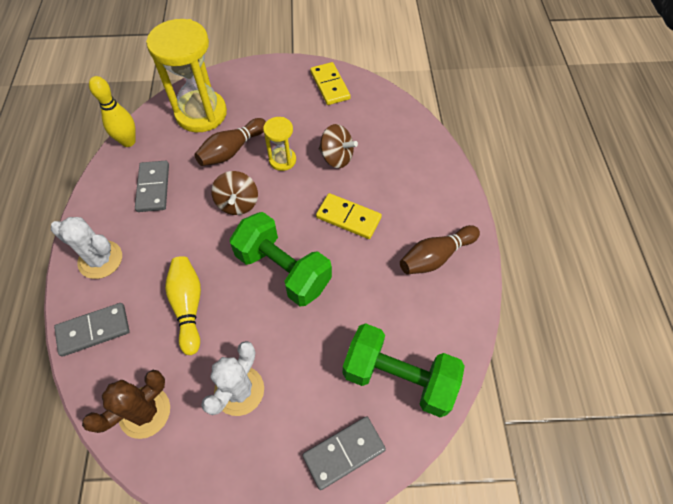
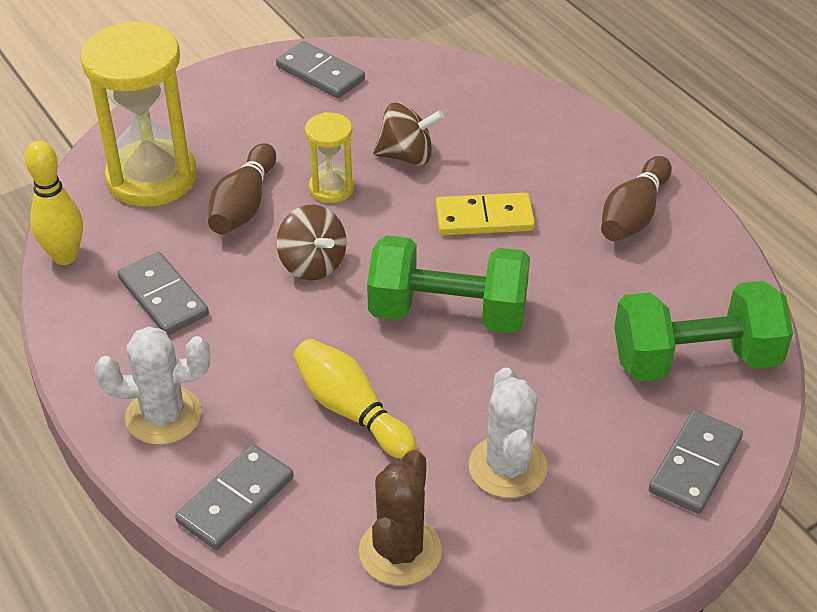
camera: 30 degrees left, 15 degrees down
yellow domino [310,62,351,105] -> grey domino [276,41,365,98]

